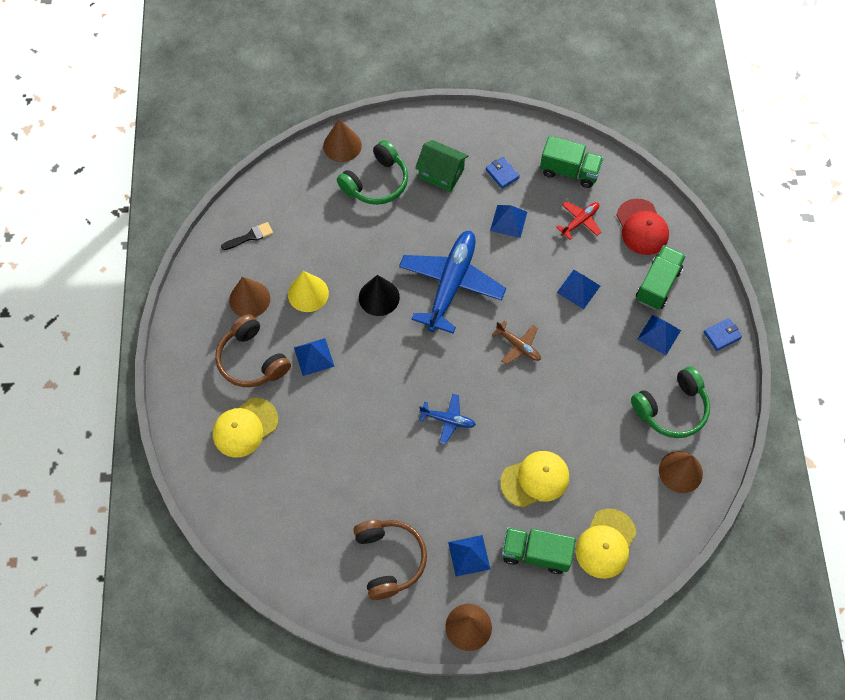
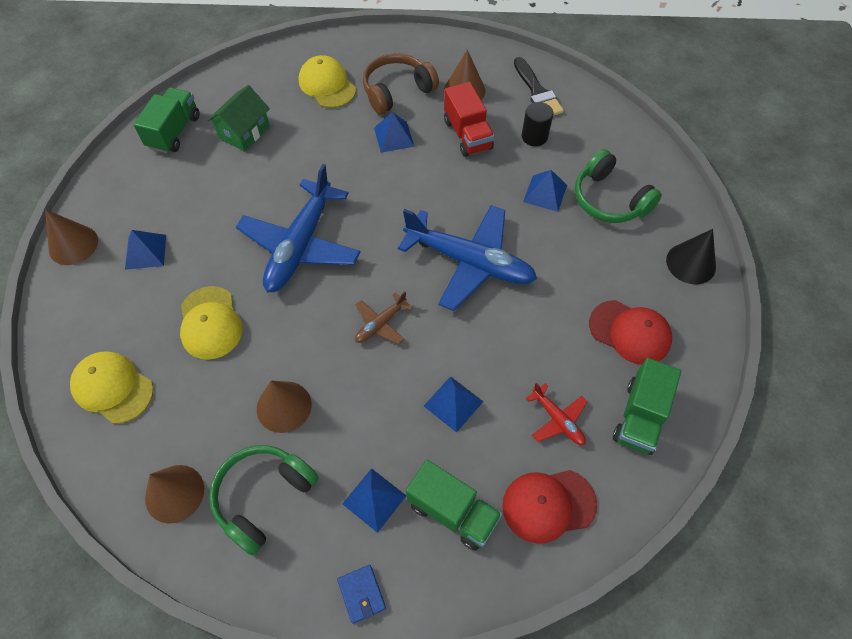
camera: 95 degrees right, 5 degrees down
black brush [221,222,273,250] -> black brush [514,57,564,116], size x1.54
yellow cone [288,271,329,312] -> red truck [444,82,494,157]
brown cone [323,119,362,162] -> brown cone moved to [257,381,312,433]
brown headphones [354,520,427,600] -> none
black cone [359,275,400,316] -> black cone moved to [666,229,716,284]
green house [415,140,468,192] -> green house moved to [207,85,270,152]
blue plane [419,394,476,444] -> blue plane [236,164,361,292], size x2.16
blue wallet [486,157,520,189] -> red cap [589,300,672,365]
blue pyramid [490,205,527,238] -> blue pyramid moved to [523,170,567,212]
green truck [502,527,576,574] -> green truck moved to [133,88,199,153]
green headphones [631,366,710,438] -> green headphones turned 60 degrees clockwise [209,445,318,556]
none -> black cylinder [522,102,553,146]

